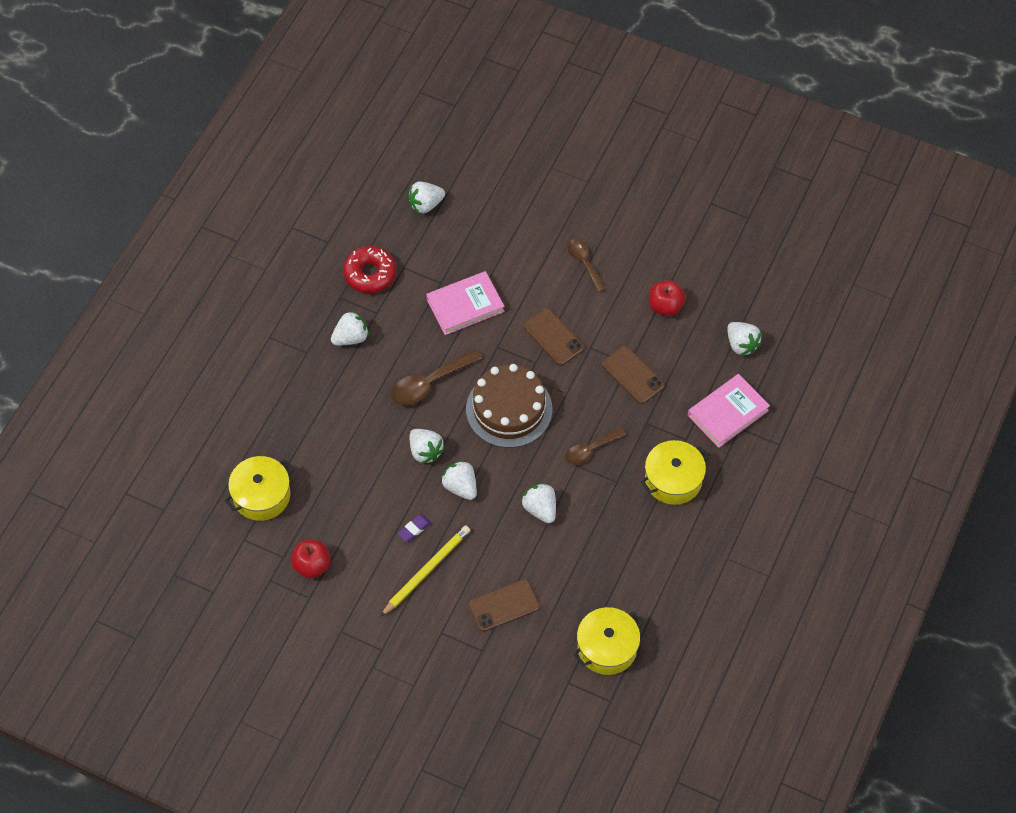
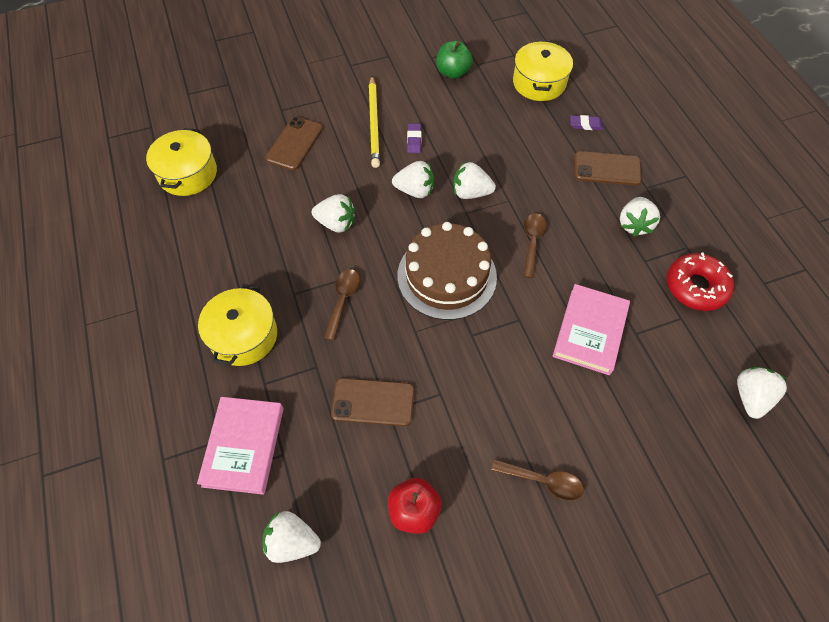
camera: 135 degrees right, 0 degrees up
red apple [291,540,331,579] -> green apple [436,41,473,79]
brown spoon [391,349,482,405] -> brown spoon [523,213,547,278], size x0.65
brown phone [523,308,584,366] -> brown phone moved to [574,151,642,186]
none -> purple eraser [570,115,603,130]

